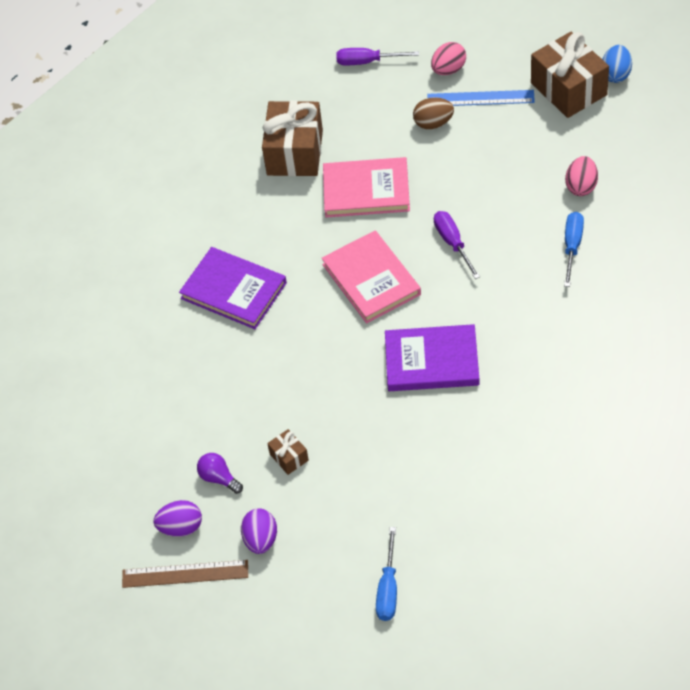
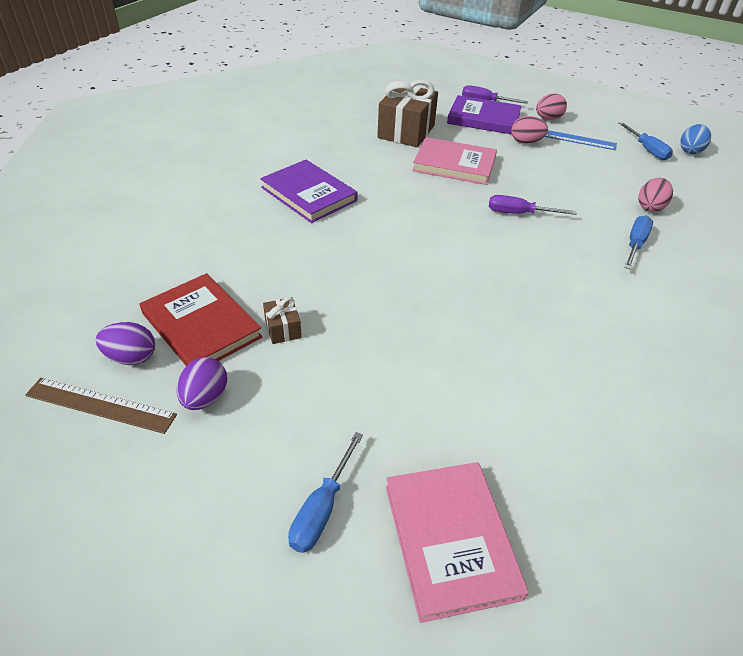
camera: 10 degrees right, 10 degrees down
purple light bulb [197,453,243,494] -> red book [140,273,263,366]
pink book [321,230,421,323] -> pink book moved to [386,462,529,623]
purple book [385,324,480,391] -> purple book moved to [447,95,522,135]
brown egg [413,97,454,130] -> pink egg [511,116,548,144]
purple screwdriver [434,211,480,279] -> purple screwdriver turned 75 degrees counterclockwise [489,195,576,215]
brown gift [531,32,609,118] -> blue screwdriver [619,122,673,160]

